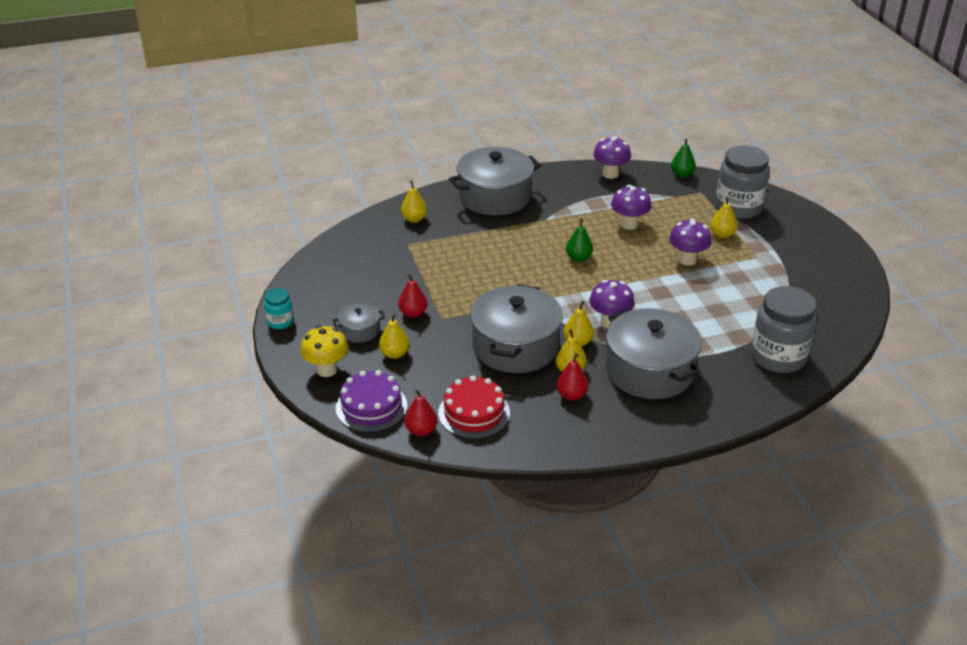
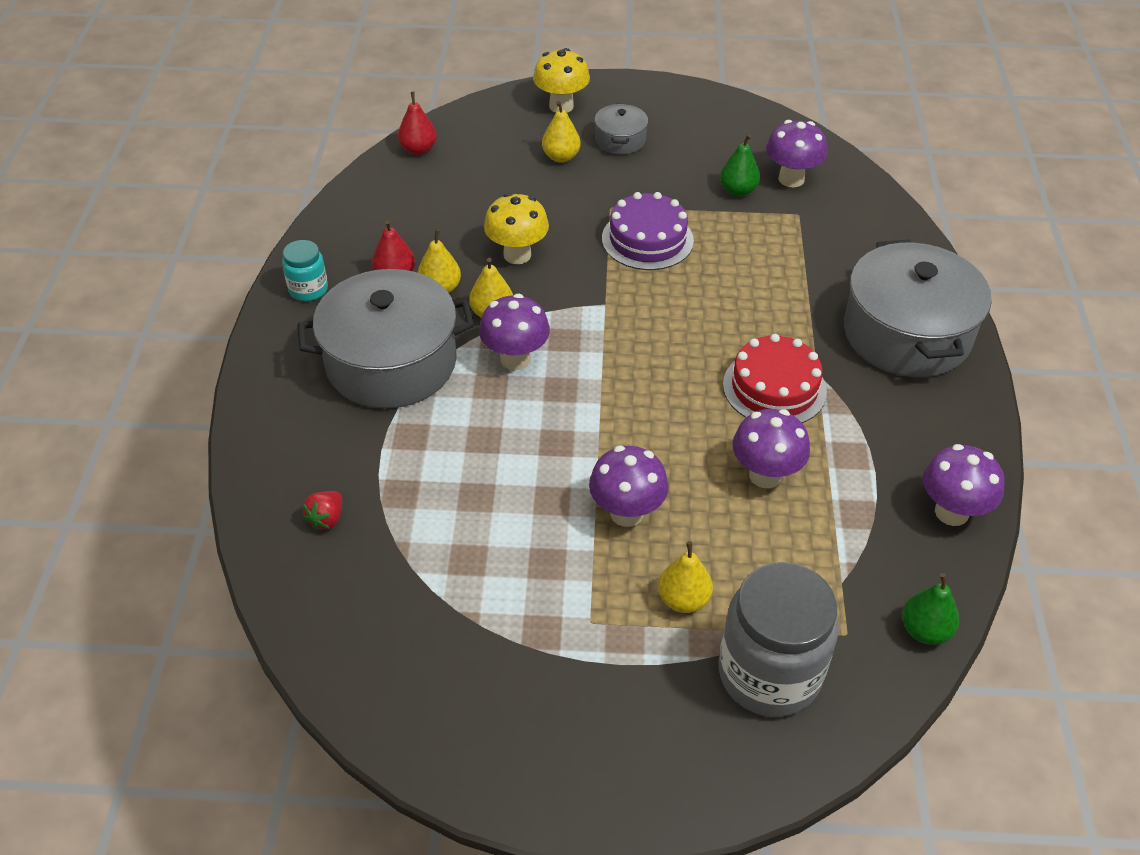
camera: 110 degrees right, 10 degrees up
turquoise jar [264,288,294,329] -> turquoise jar moved to [282,240,328,301]
purple cake [336,370,407,432] -> purple cake moved to [602,192,694,270]
red pear [398,274,427,318] -> none
yellow pear [401,180,427,223] -> none
red cake [438,376,510,439] -> red cake moved to [723,334,827,423]
grey pot [470,284,563,373] -> yellow mushroom [484,193,549,264]
green pear [566,218,593,262] -> green pear moved to [720,134,760,197]
grey jar [751,286,817,373] -> red strawberry [303,491,342,530]
none -> purple mushroom [766,120,827,188]

